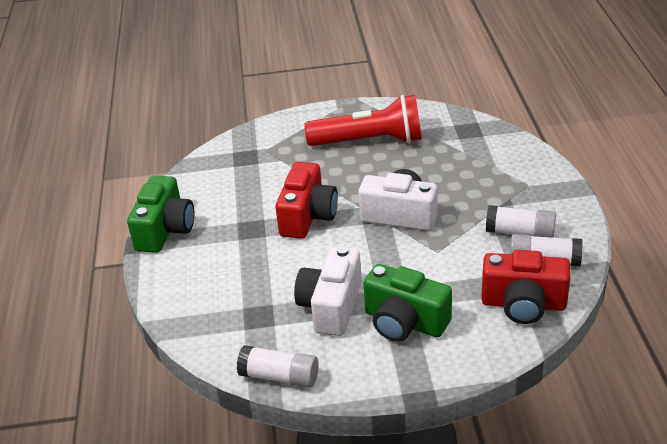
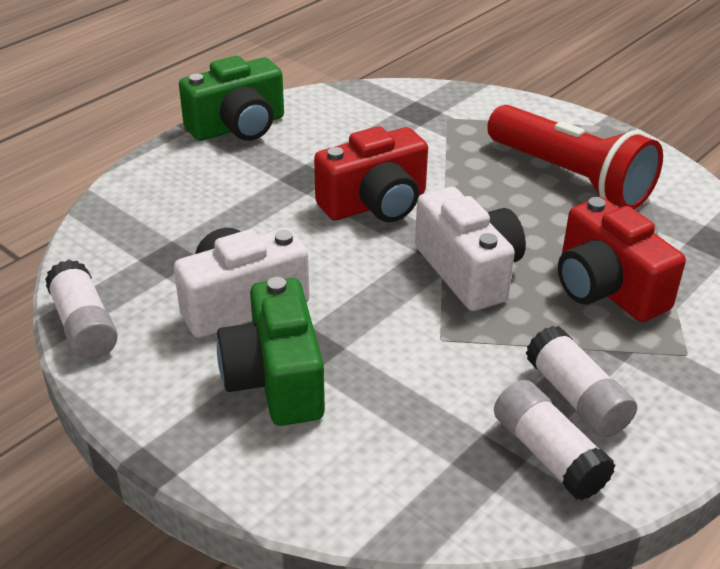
camera: 45 degrees right, 0 degrees up
red camera [481,250,570,324] -> red camera moved to [558,197,686,322]

